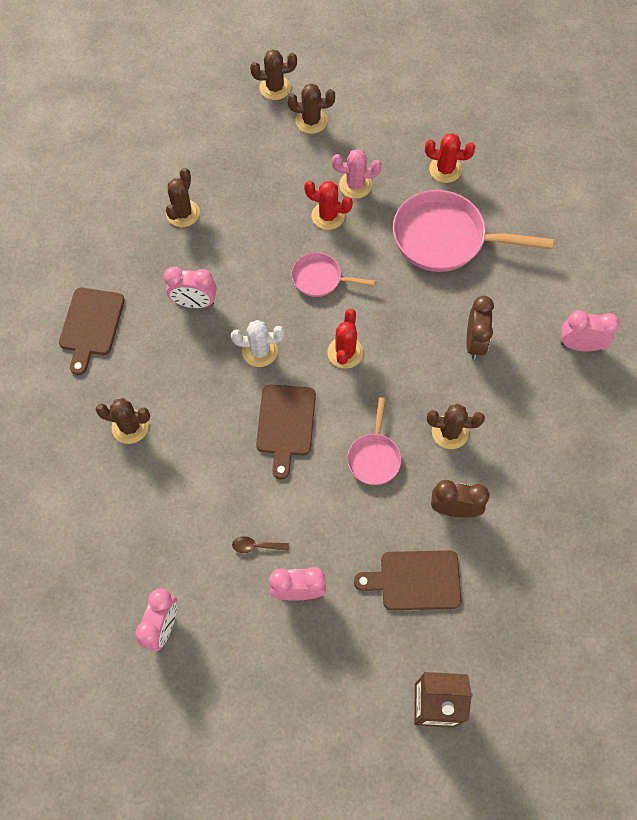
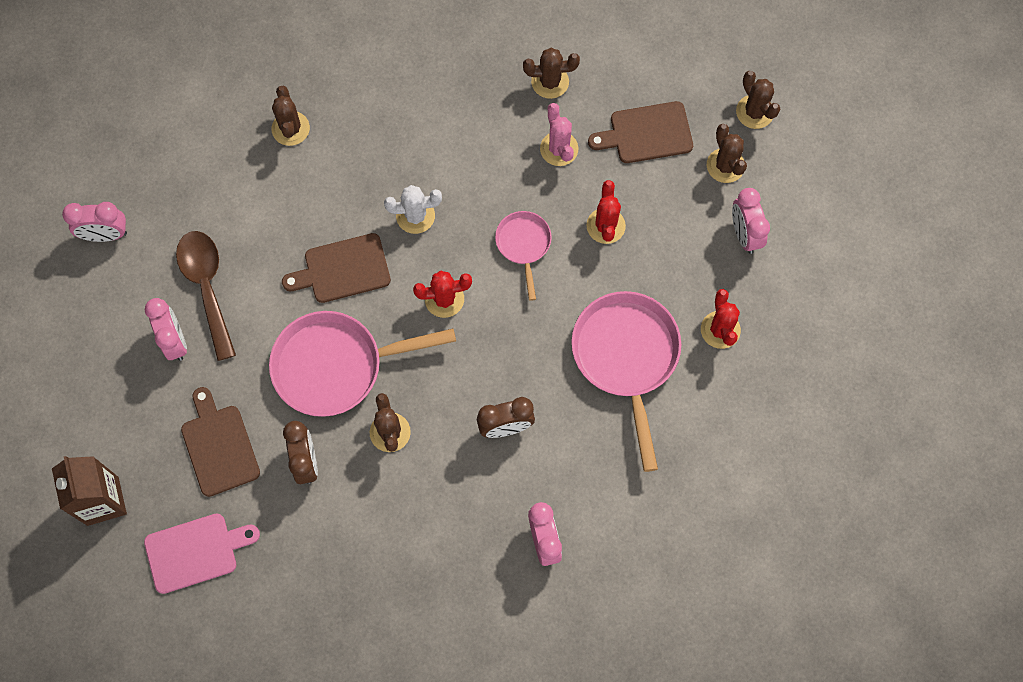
camera: 70 degrees right, 5 degrees up
brown cutting board [59,288,125,375] -> brown cutting board moved to [588,101,693,163]
pink clock [164,266,216,308] -> pink clock moved to [732,188,770,254]
white cactus [231,320,285,367] -> white cactus turned 75 degrees counterclockwise [384,185,442,234]
brown spoon [232,536,289,553] -> brown spoon [176,231,236,361], size x2.40
pink cactus [332,149,382,199] -> pink cactus moved to [540,103,579,166]
pink pan [347,397,401,485] -> pink pan [269,311,456,417], size x1.89
none -> pink cutting board [144,513,260,594]

